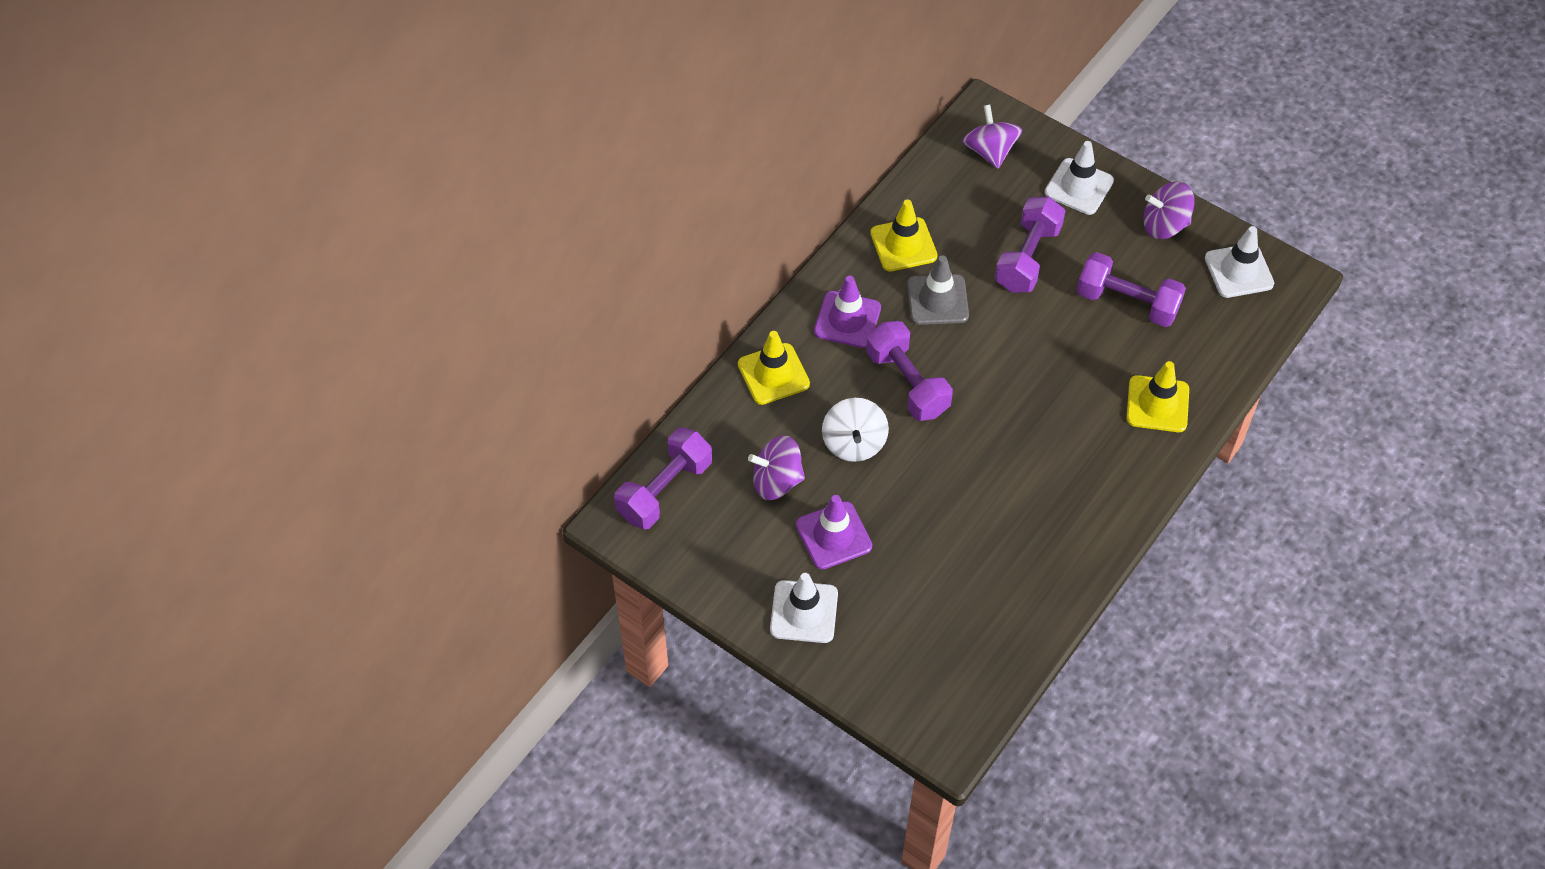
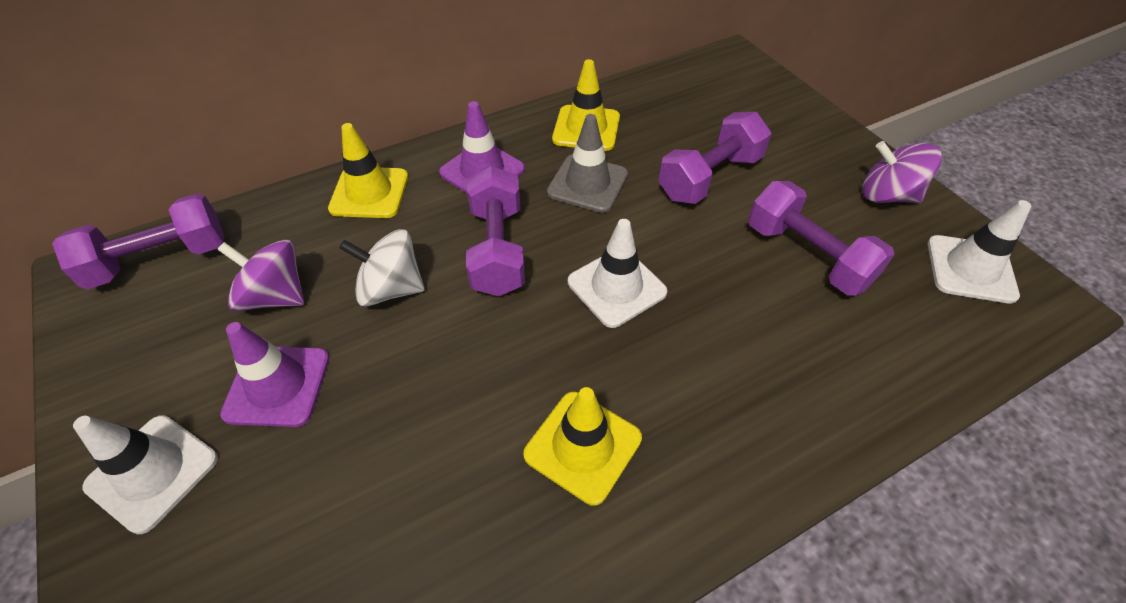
camera: 25 degrees right, 5 degrees down
white spinning top [822,398,889,462] -> white spinning top turned 75 degrees clockwise [339,229,425,307]
purple spinning top [962,105,1022,169] -> none
white traffic cone [1045,141,1114,215] -> white traffic cone moved to [568,219,667,328]
yellow traffic cone [1126,361,1189,432] -> yellow traffic cone moved to [524,387,642,505]

